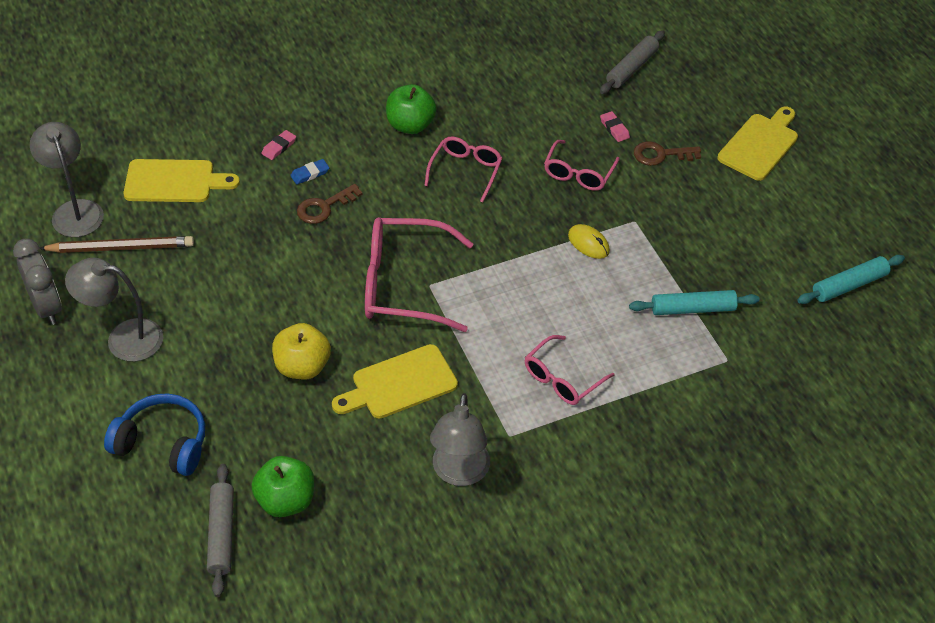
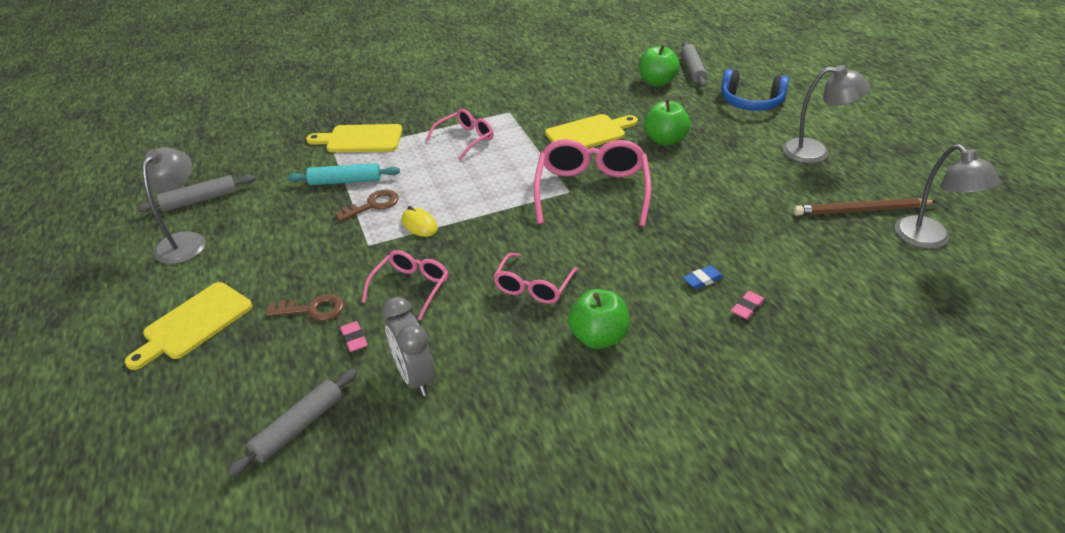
camera: 175 degrees left, 10 degrees down
grey clock [13,238,62,325] -> grey clock moved to [382,297,435,396]
yellow cutting board [123,159,240,202] -> yellow cutting board moved to [306,124,402,152]
yellow apple [272,323,331,379] -> green apple [644,99,690,146]
brown key [297,184,363,224] -> brown key moved to [335,190,399,222]
pink glasses [365,217,473,332] -> pink glasses turned 90 degrees counterclockwise [534,139,651,227]
grey lamp [430,393,490,486] -> grey lamp moved to [142,147,206,264]
turquoise rolling pin [798,255,905,304] -> grey rolling pin [136,175,255,212]

